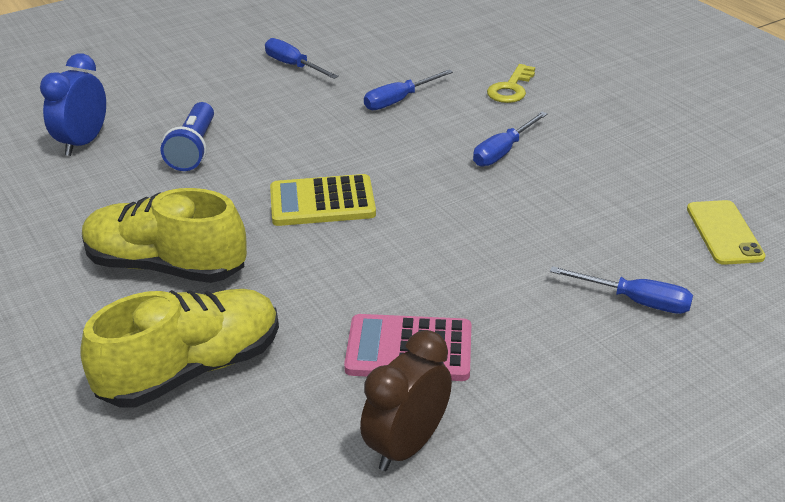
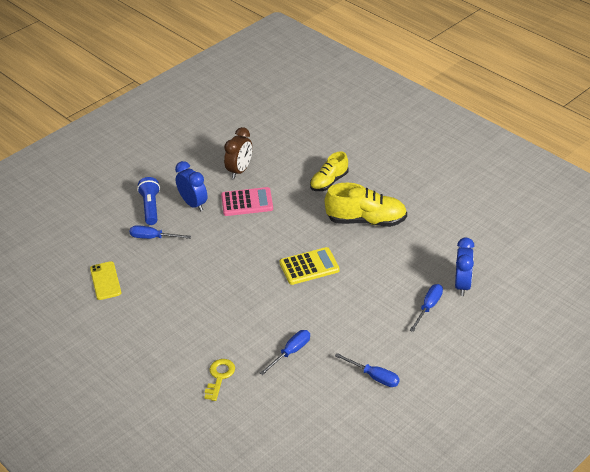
camera: 170 degrees right, 5 degrees up
yellow shoe [80,289,279,407] -> yellow shoe [310,151,348,191], size x0.64
blue flashlight [161,102,214,171] -> blue flashlight moved to [137,177,160,225]
blue screwdriver [473,112,548,167] -> blue screwdriver moved to [409,284,443,332]
none -> blue clock [175,161,208,211]

